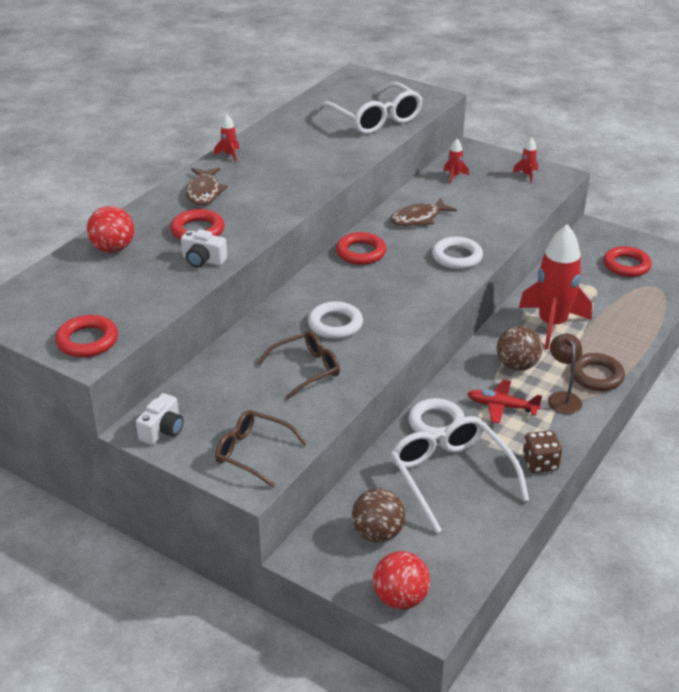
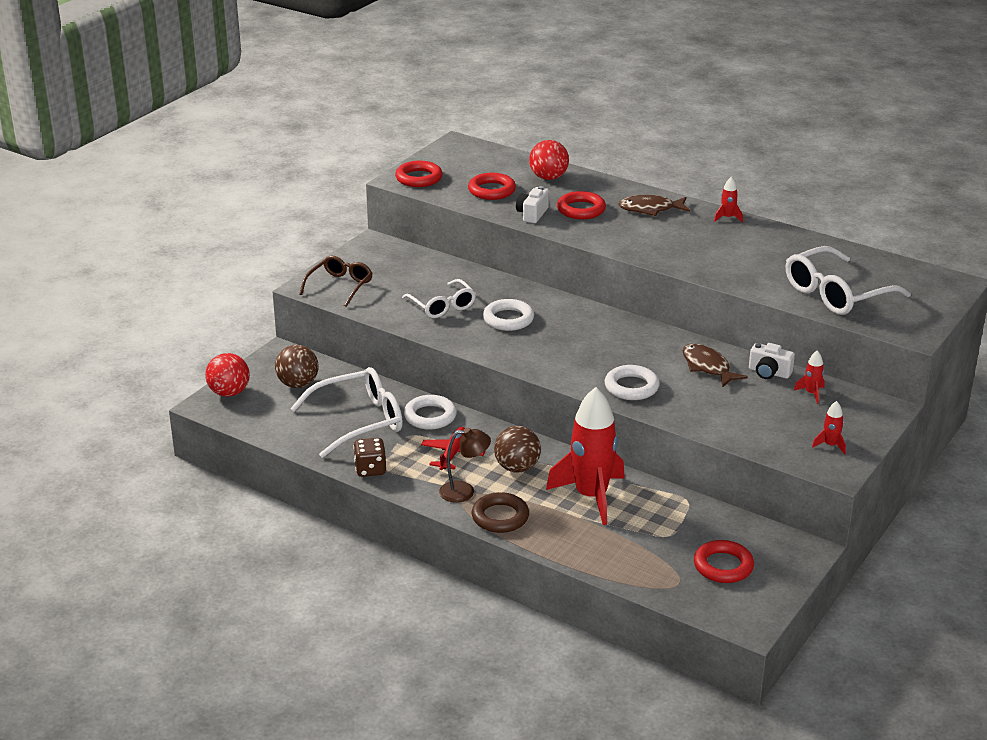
camera: 90 degrees right, 5 degrees down
white camera [136,393,183,445] -> white camera moved to [749,343,795,379]
brown glasses [257,331,340,399] -> white glasses [402,279,476,318]
red ring [336,232,386,265] -> red ring moved to [468,173,516,200]

